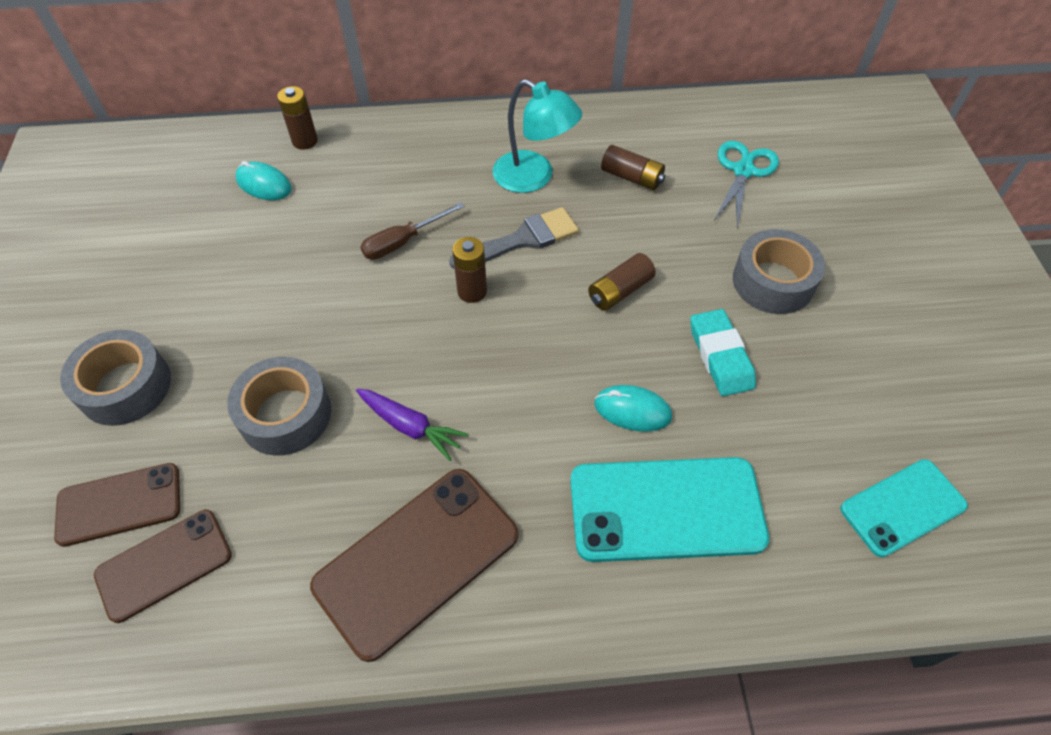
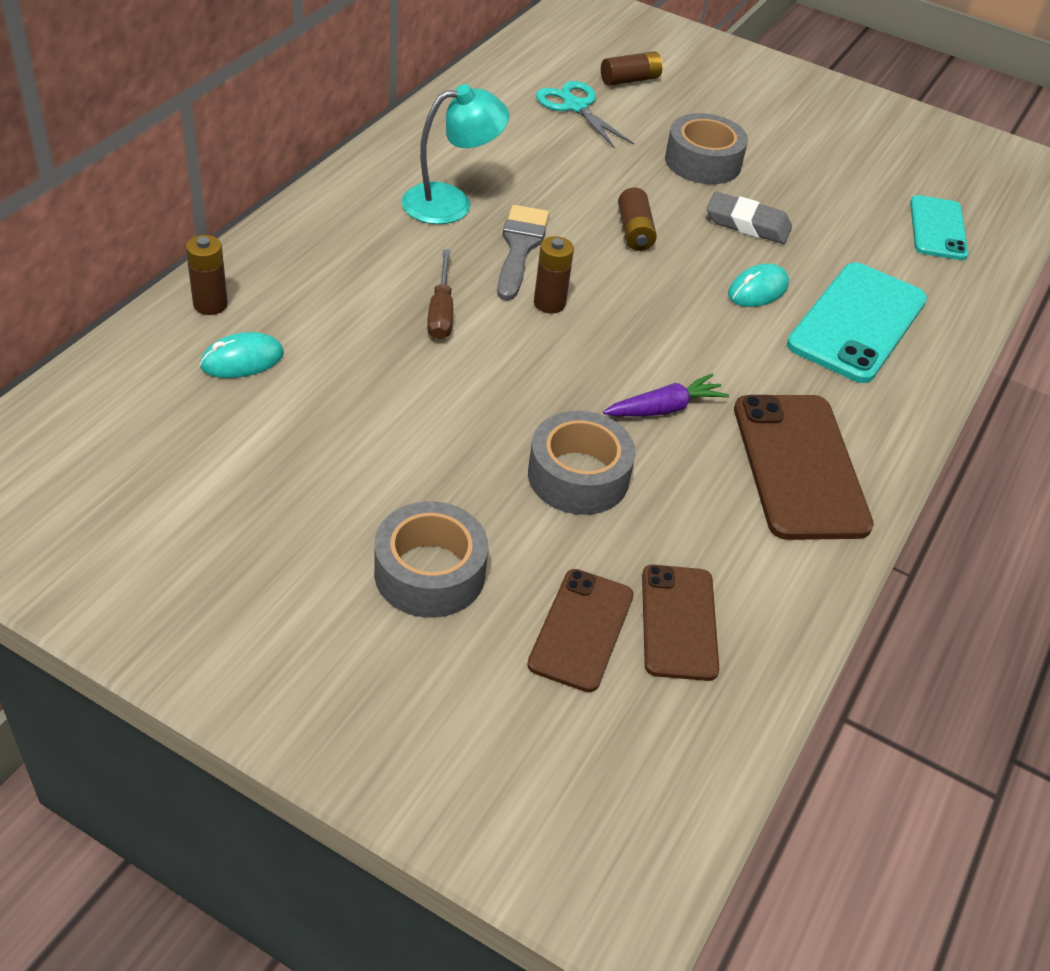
camera: 60 degrees left, 10 degrees down
brown battery [601,145,665,190] -> brown battery moved to [601,51,663,86]
turquoise eraser [690,309,756,396] -> grey eraser [707,192,792,244]

